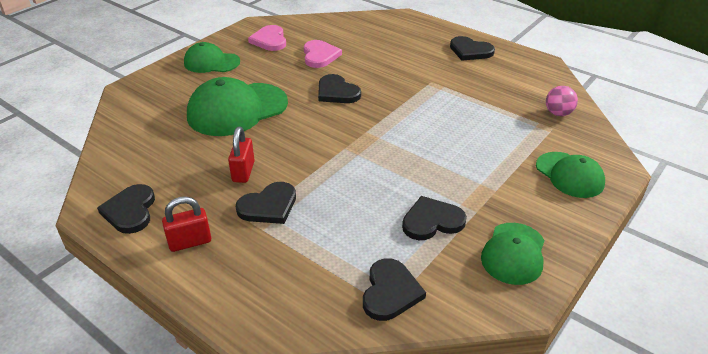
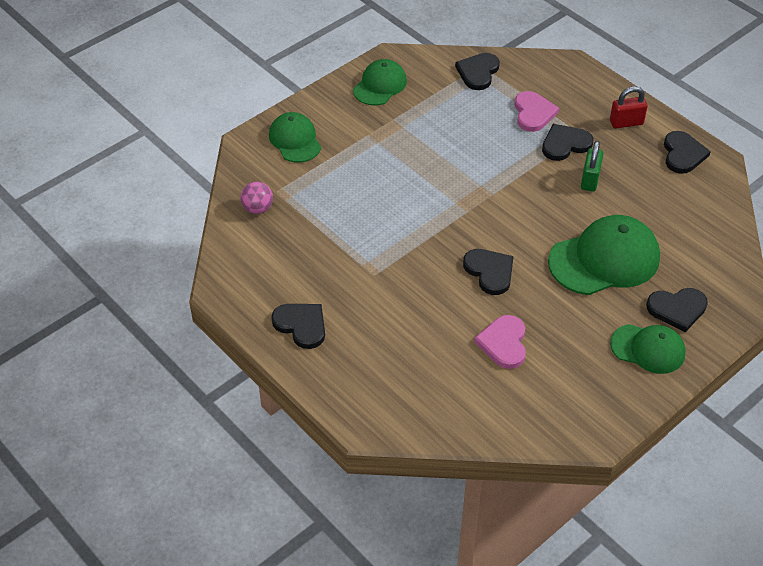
camera: 170 degrees left, 10 degrees up
red padlock [228,127,255,183] -> green padlock [581,141,603,191]
pink heart [248,25,286,51] -> pink heart moved to [515,91,559,132]
black heart [402,196,467,240] -> black heart moved to [646,288,708,332]

